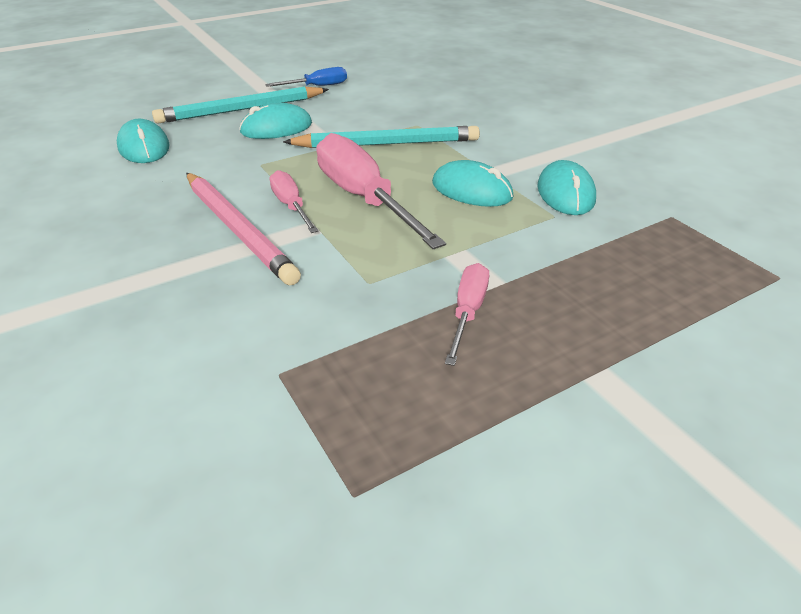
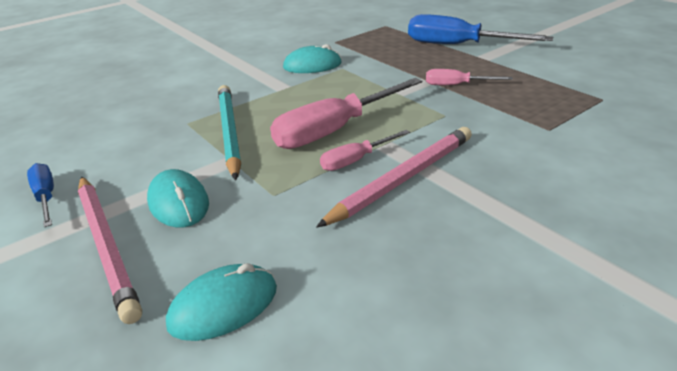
camera: 95 degrees left, 5 degrees down
turquoise pencil [152,87,329,124] -> pink pencil [78,177,142,324]
turquoise mouse [432,160,514,207] -> none
none -> blue screwdriver [408,14,553,44]

